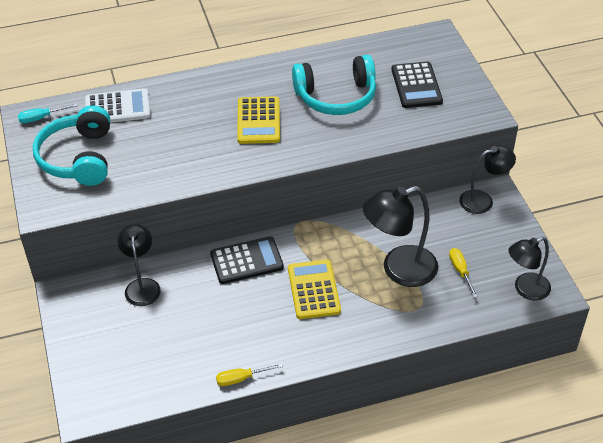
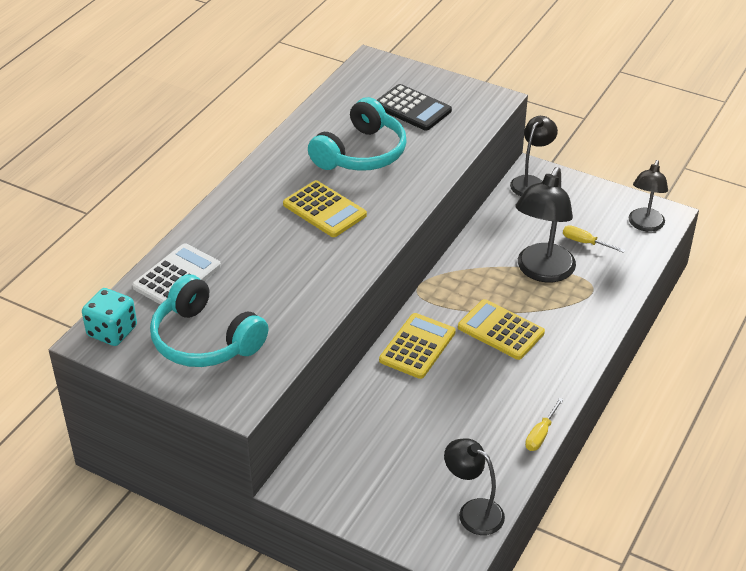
camera: 45 degrees left, 5 degrees down
turquoise screwdriver [18,104,78,123] -> turquoise dice [82,288,137,346]
black lamp [118,224,161,306] -> black lamp moved to [444,438,505,535]
black calculator [210,236,284,284] -> yellow calculator [379,313,455,379]

